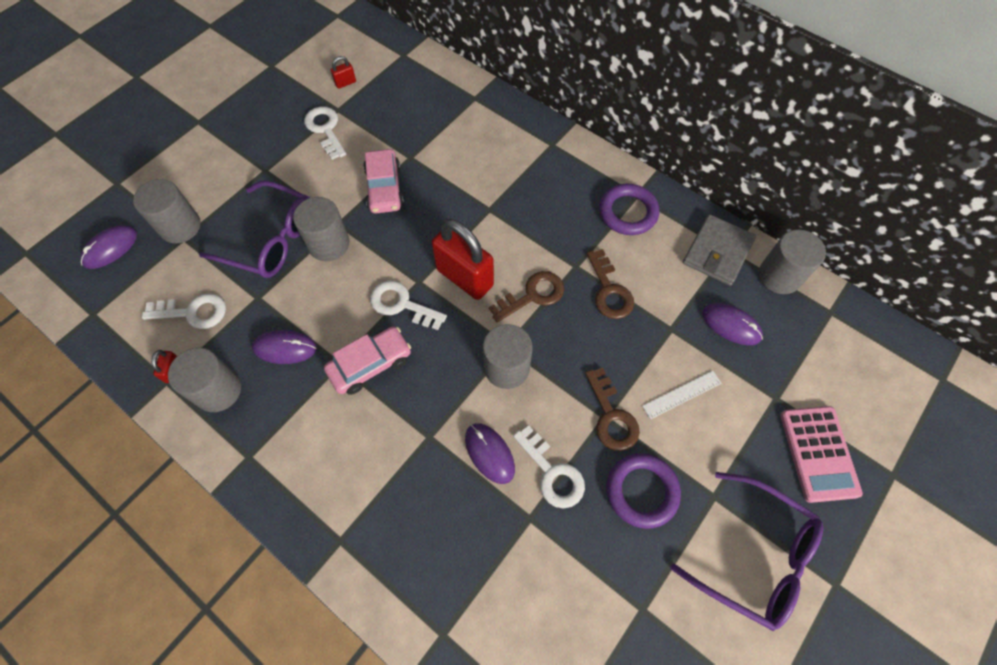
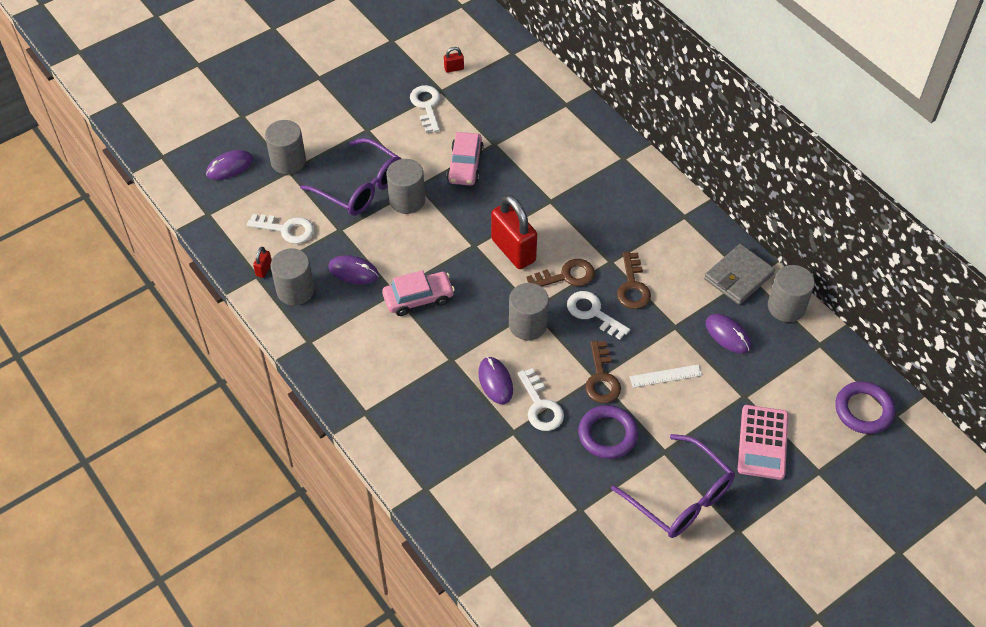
camera: 15 degrees right, 10 degrees down
white key [370,281,447,330] -> white key moved to [567,291,630,340]
purple ring [599,184,659,235] -> purple ring moved to [835,381,895,434]

